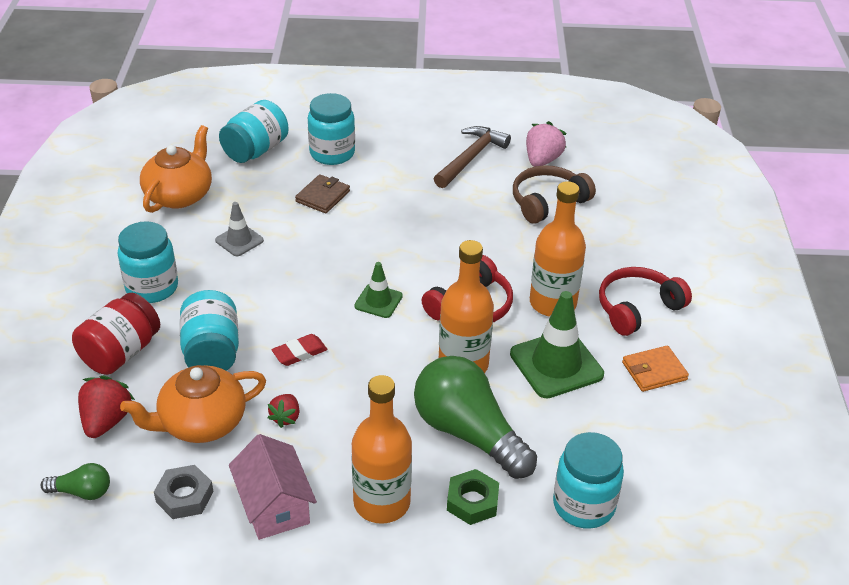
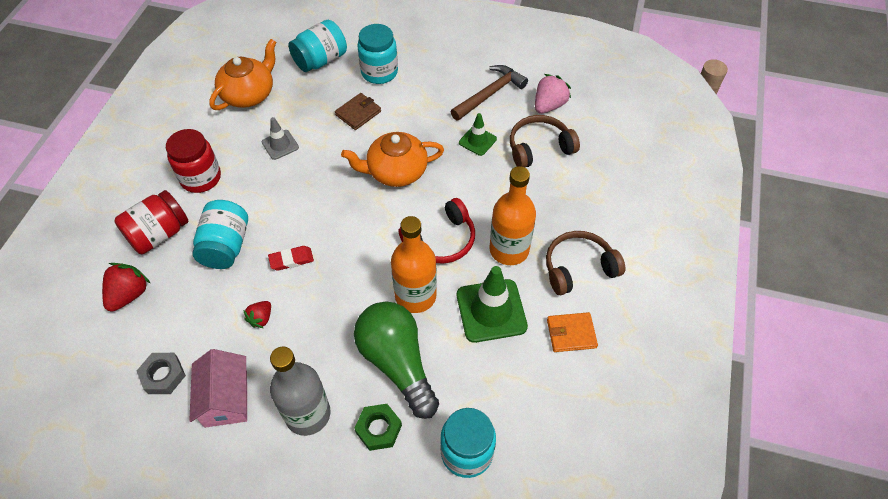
camera: 15 degrees right, 15 degrees up
green light bulb [41,463,110,500] -> none
turquoise jar [117,221,178,303] -> red jar [166,129,221,193]
orange teapot [120,365,266,443] -> orange teapot moved to [341,132,444,187]
orange bottle [352,375,412,524] -> grey bottle [270,347,331,436]
green traffic cone [354,262,403,318] -> green traffic cone moved to [459,113,497,156]
red headphones [599,267,692,336] -> brown headphones [546,231,625,295]

